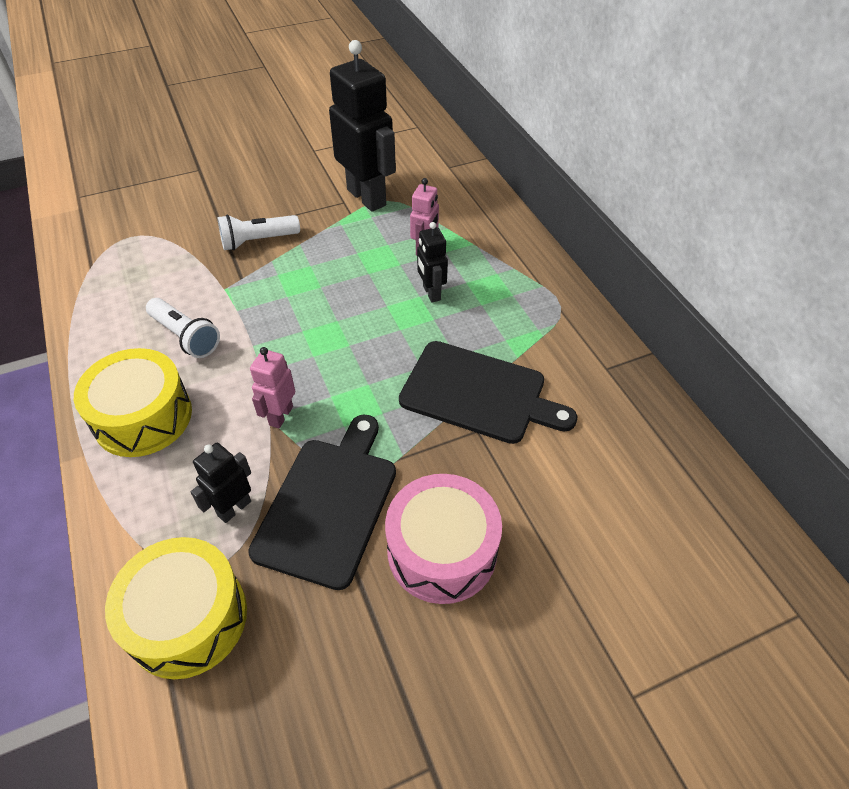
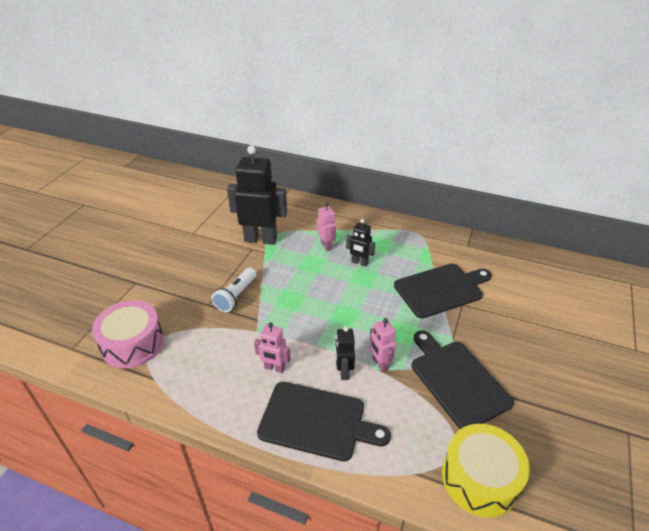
camera: 45 degrees left, 10 degrees down
yellow drum [74,348,192,457] -> black cutting board [257,382,391,462]
white flashlight [146,298,220,358] -> pink robot [254,322,291,373]
black robot [191,443,251,523] -> black robot moved to [335,326,355,380]
pink drum [385,474,502,604] -> pink drum moved to [92,300,164,368]

